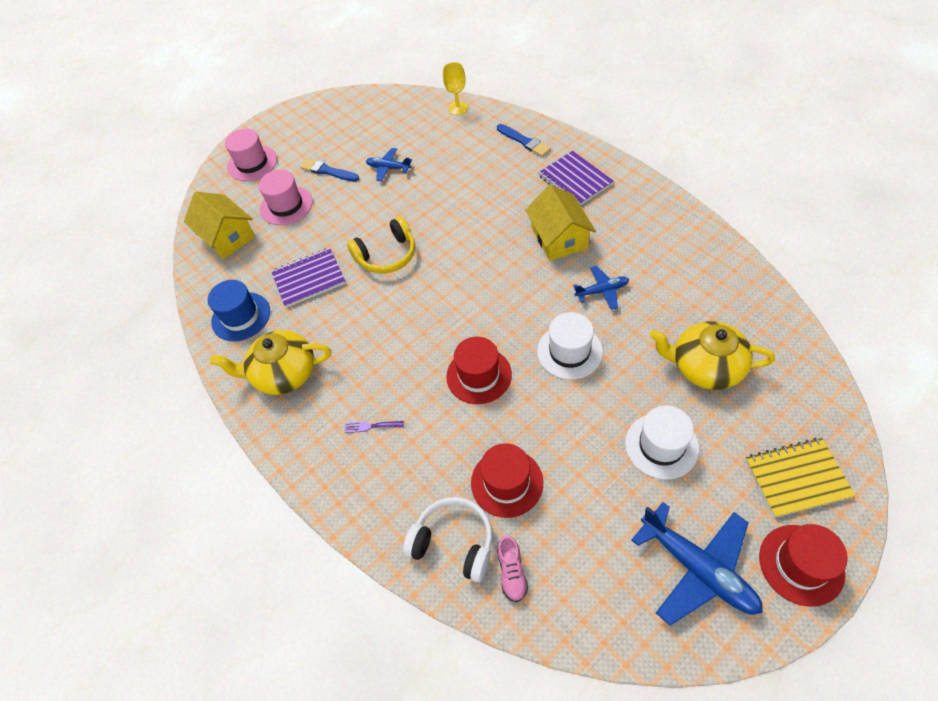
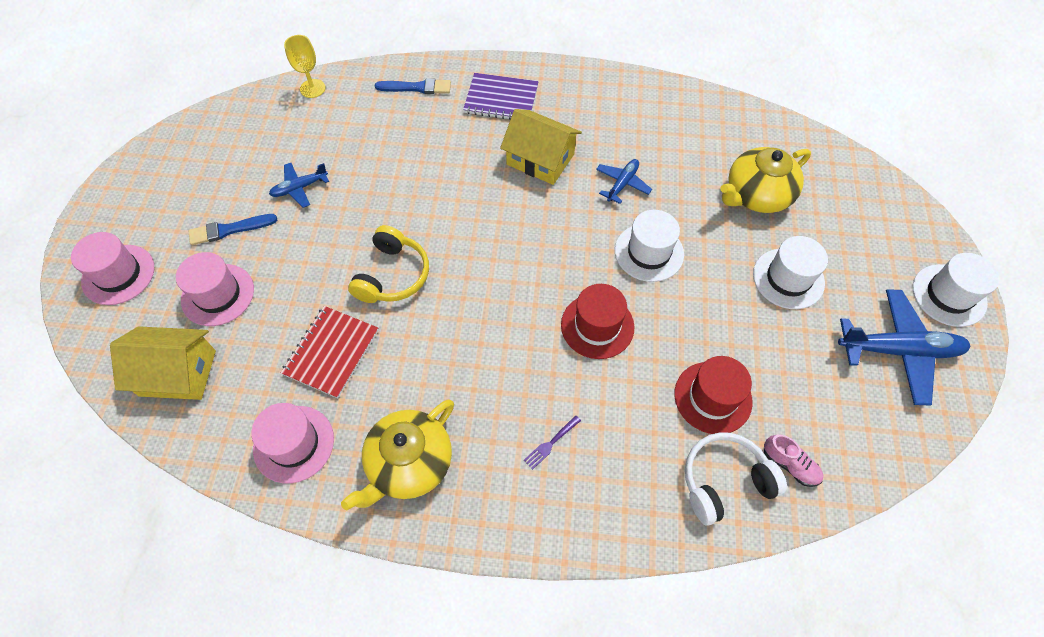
camera: 50 degrees left, 5 degrees up
blue hat [208,280,270,341] -> pink hat [251,403,334,484]
purple notebook [271,248,346,308] -> red notebook [281,306,379,398]
yellow notebook [745,438,856,518] -> none
red hat [759,524,848,607] -> white hat [913,253,999,327]

